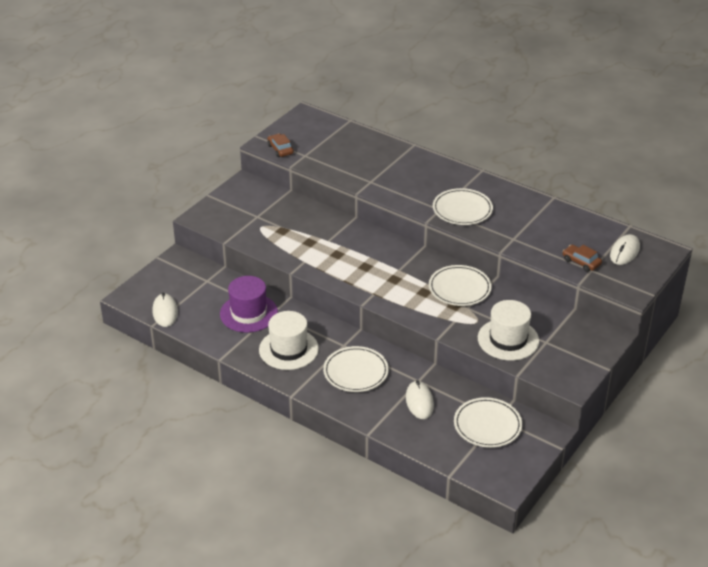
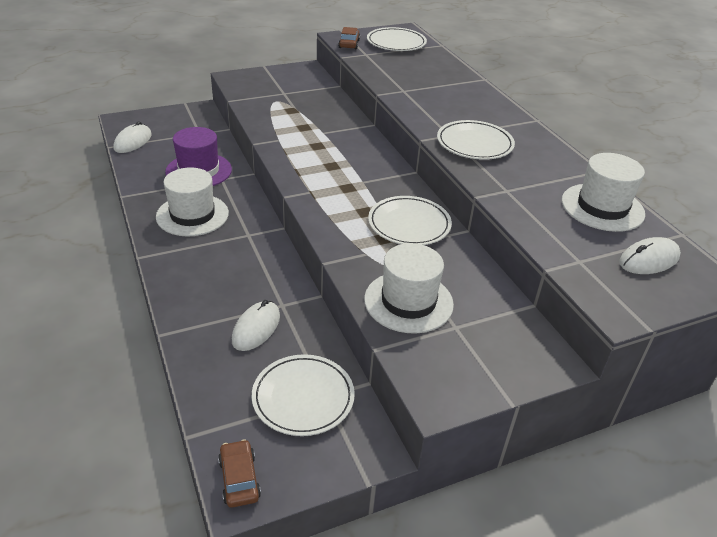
camera: 30 degrees right, 0 degrees up
white plate [323,346,389,392] -> white plate moved to [367,27,427,51]
brown car [563,245,602,272] -> brown car moved to [218,439,261,508]
none -> white hat [562,153,645,232]

